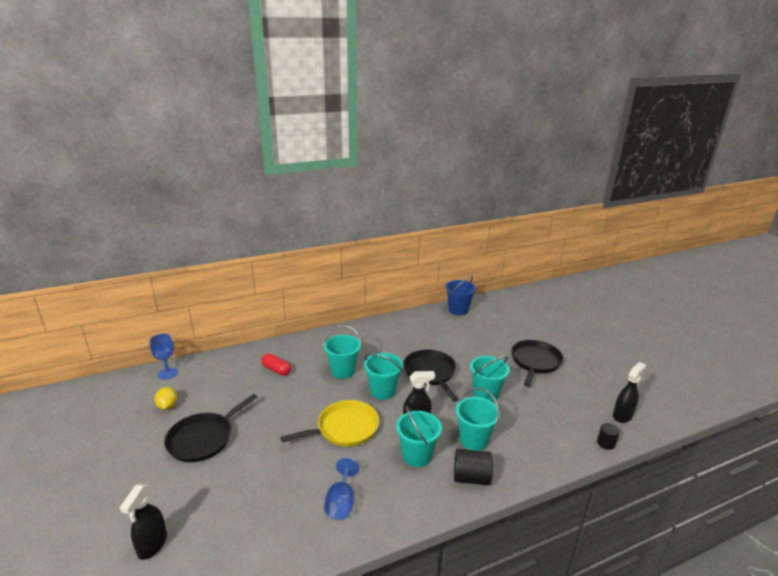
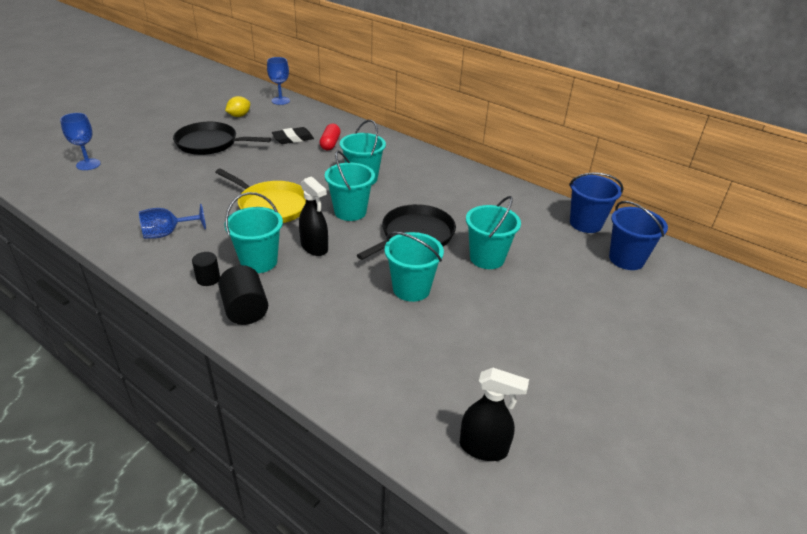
camera: 60 degrees right, 10 degrees up
black spray bottle [120,484,167,560] -> blue goblet [60,113,101,170]
turquoise bucket [456,388,500,451] -> turquoise bucket moved to [466,196,521,269]
black pan [511,340,563,387] -> none
black cylinder [597,423,620,450] -> black cylinder moved to [192,252,220,286]
none -> black eraser [272,127,314,144]
none -> blue bucket [609,201,668,270]

